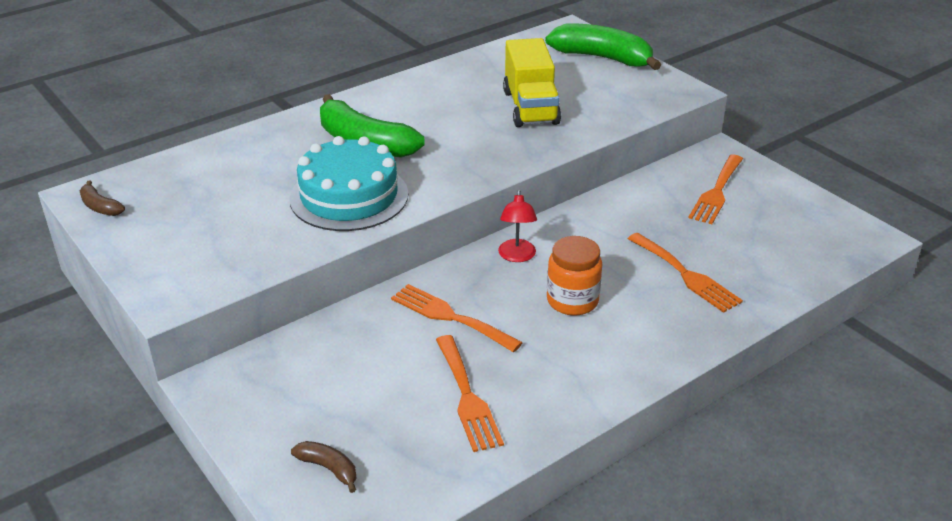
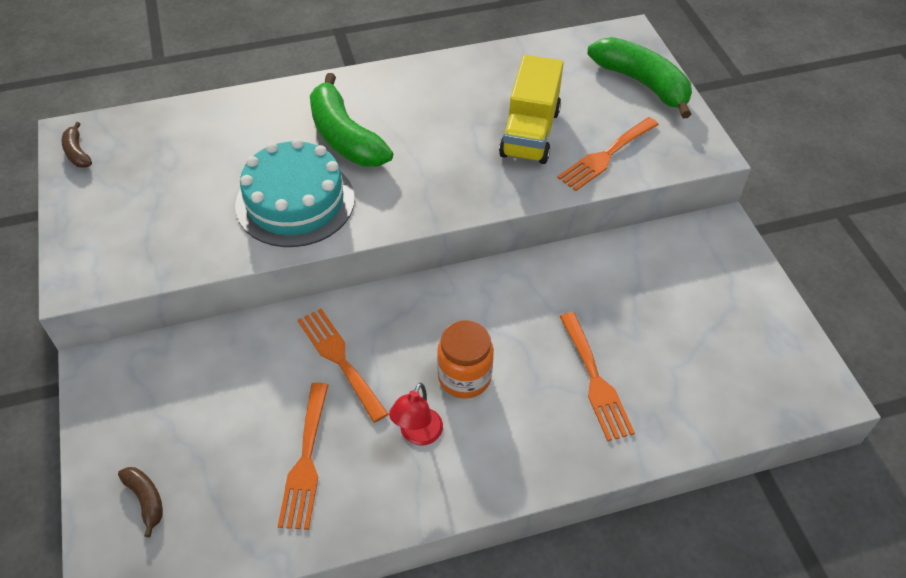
camera: 20 degrees right, 15 degrees up
red lamp [498,190,537,262] -> red lamp moved to [389,383,443,445]
orange fork [689,155,743,224] -> orange fork moved to [557,117,659,191]

